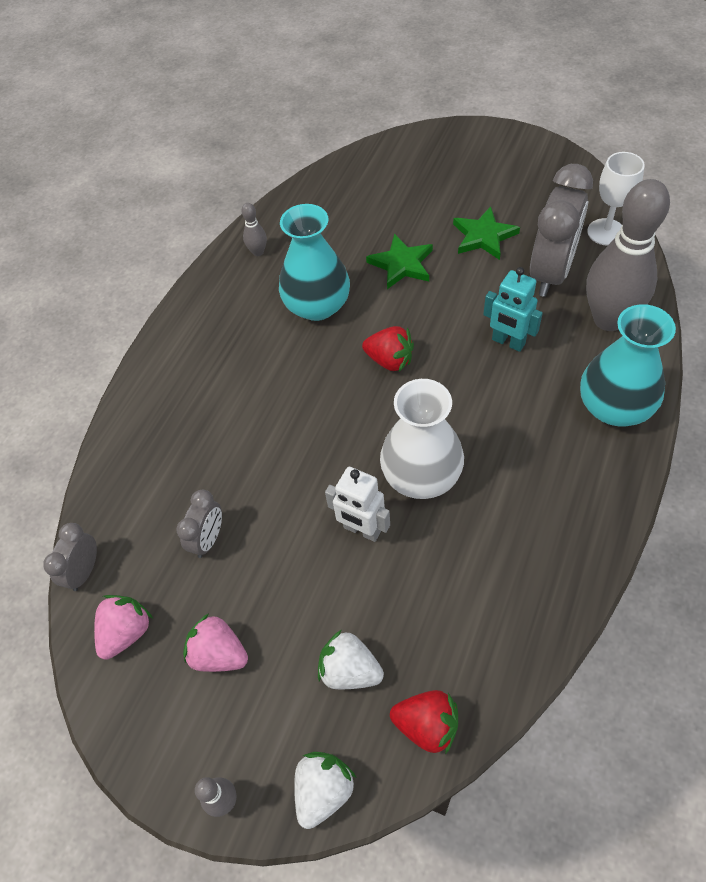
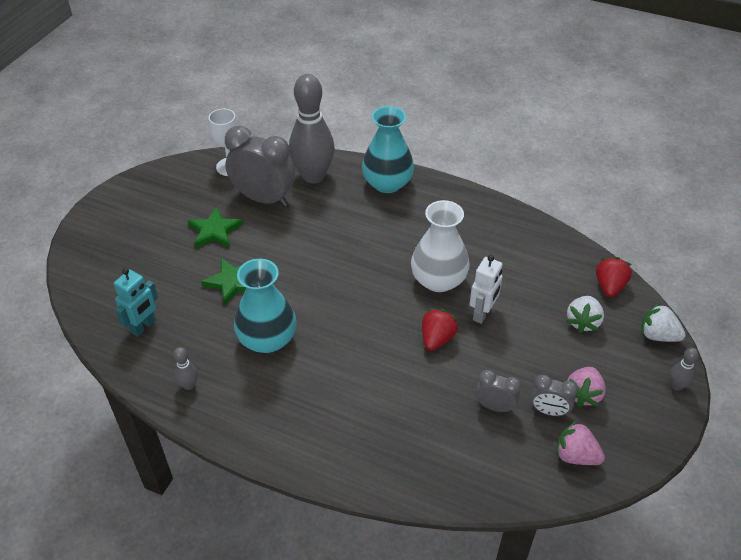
camera: 95 degrees left, 10 degrees down
grey clock [43,523,97,591] -> grey clock moved to [530,375,578,416]
red strawberry [362,326,414,372] -> red strawberry moved to [422,308,458,351]
turquoise robot [483,267,543,352] -> turquoise robot moved to [114,268,158,337]

